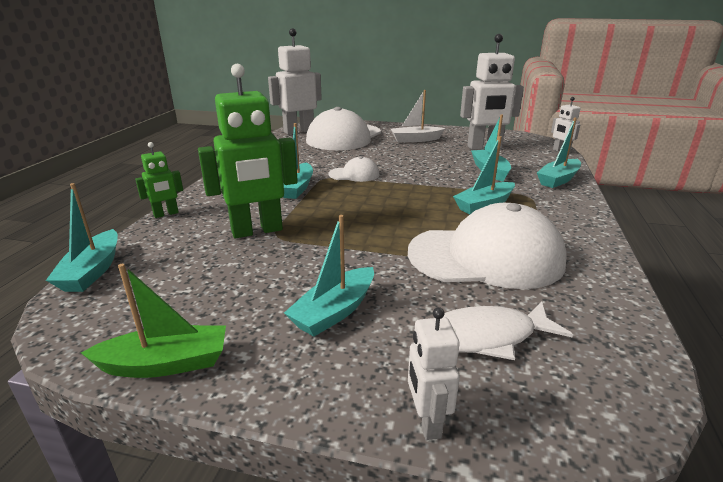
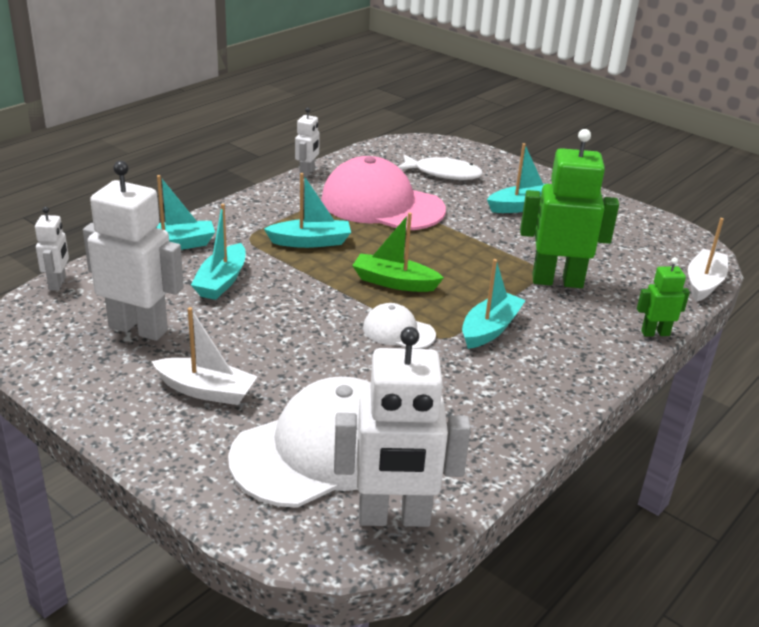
camera: 155 degrees left, 5 degrees up
turquoise boat [46,183,118,292] -> white boat [688,218,728,302]
green boat [81,264,226,378] -> green boat moved to [352,212,444,292]
white cap [408,203,567,289] -> pink cap [321,156,446,230]
white robot [408,307,460,440] -> white robot moved to [295,107,320,177]

